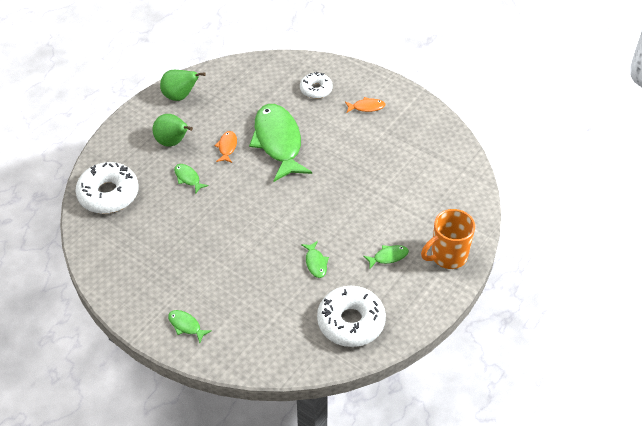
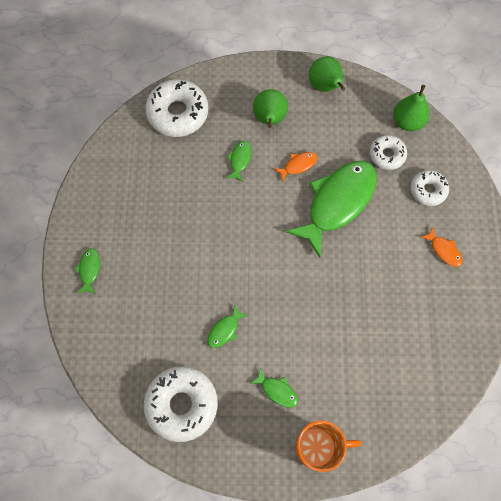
camera: 55 degrees right, 20 degrees up
orange mug [421,209,475,269] -> orange mug turned 150 degrees clockwise [295,420,362,472]
none -> white donut [369,135,407,170]
none -> green pear [393,85,429,131]

